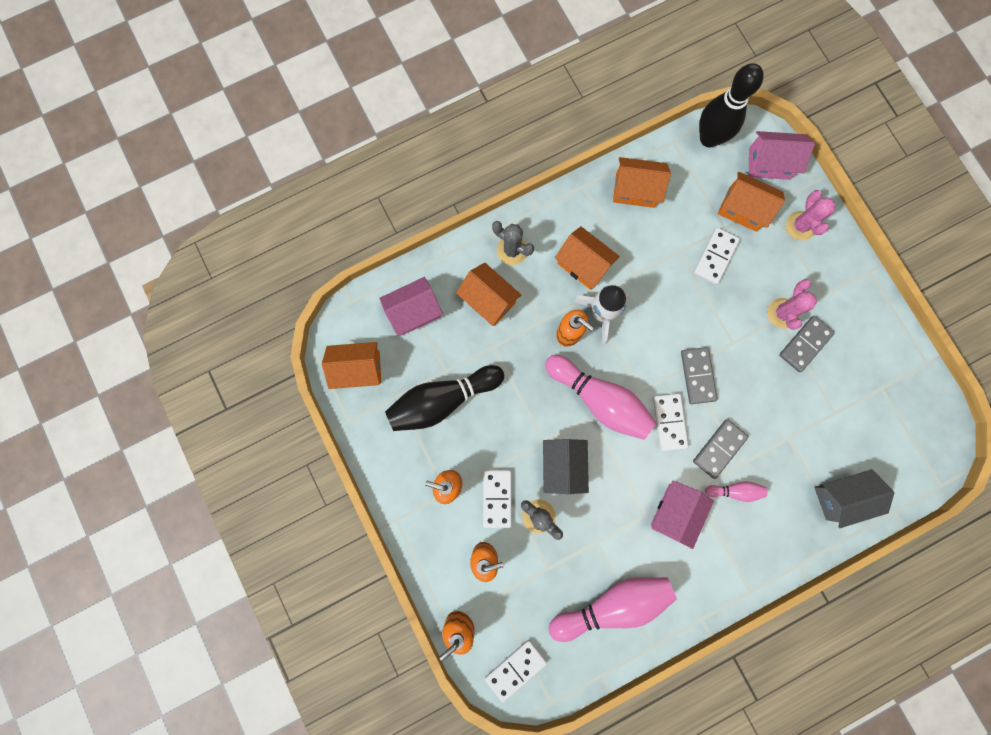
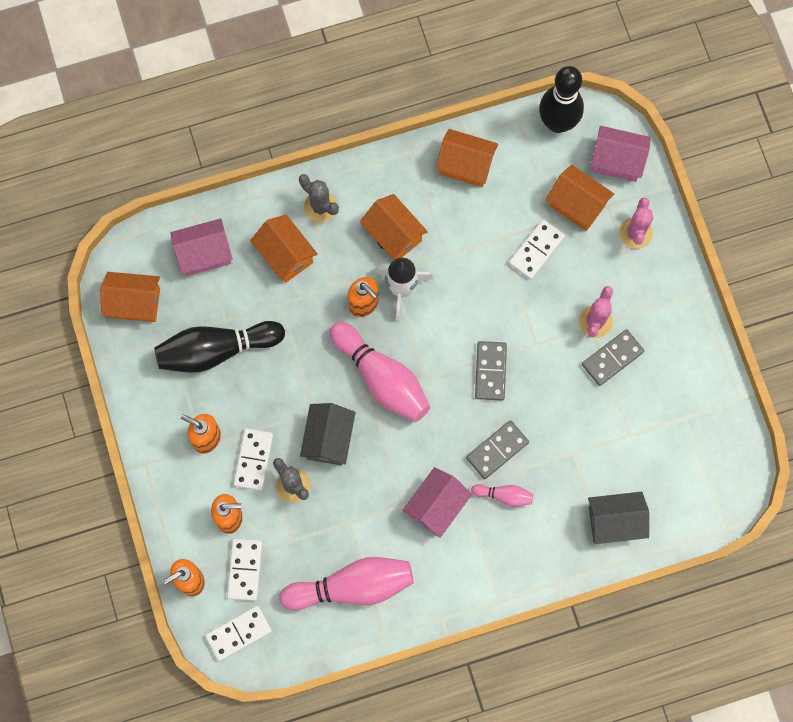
camera: 10 degrees right, 5 degrees down
white domino [653,393,688,451] -> white domino moved to [227,538,263,601]

